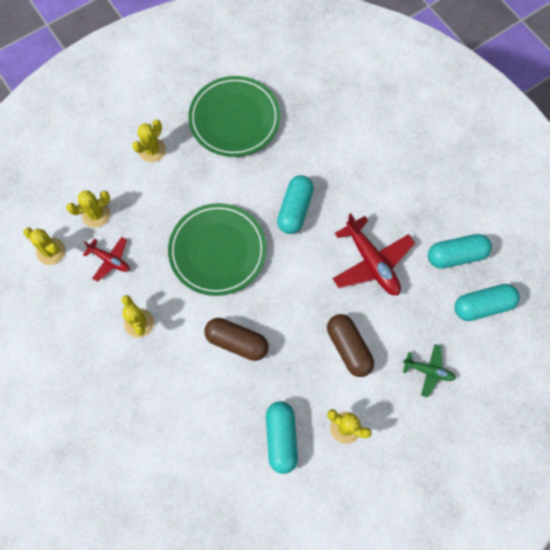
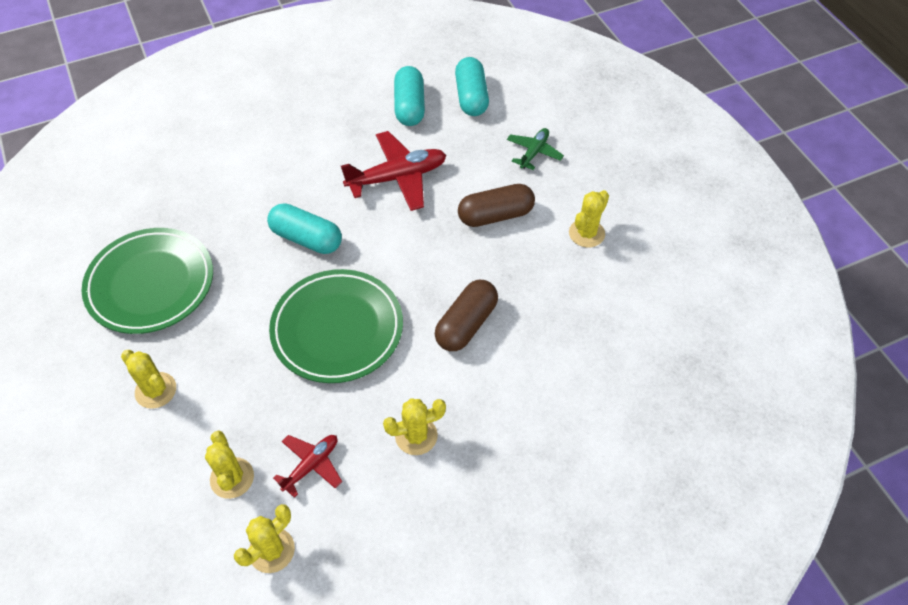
camera: 80 degrees left, 15 degrees down
turquoise capsule [266,401,298,474] -> none

